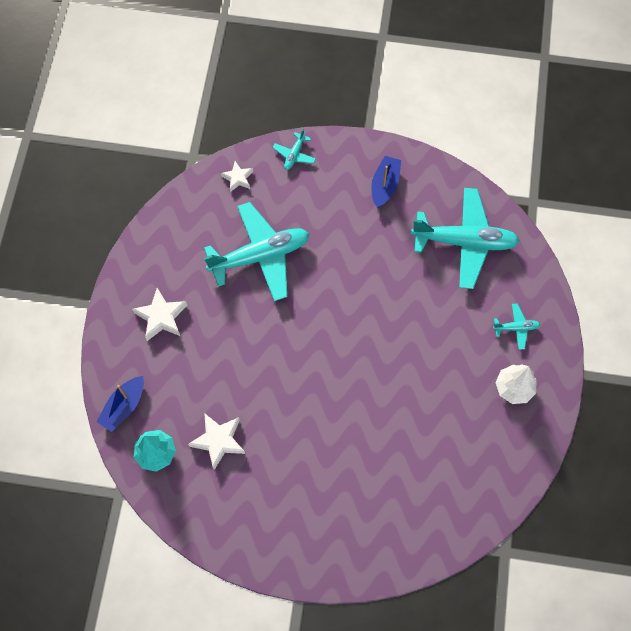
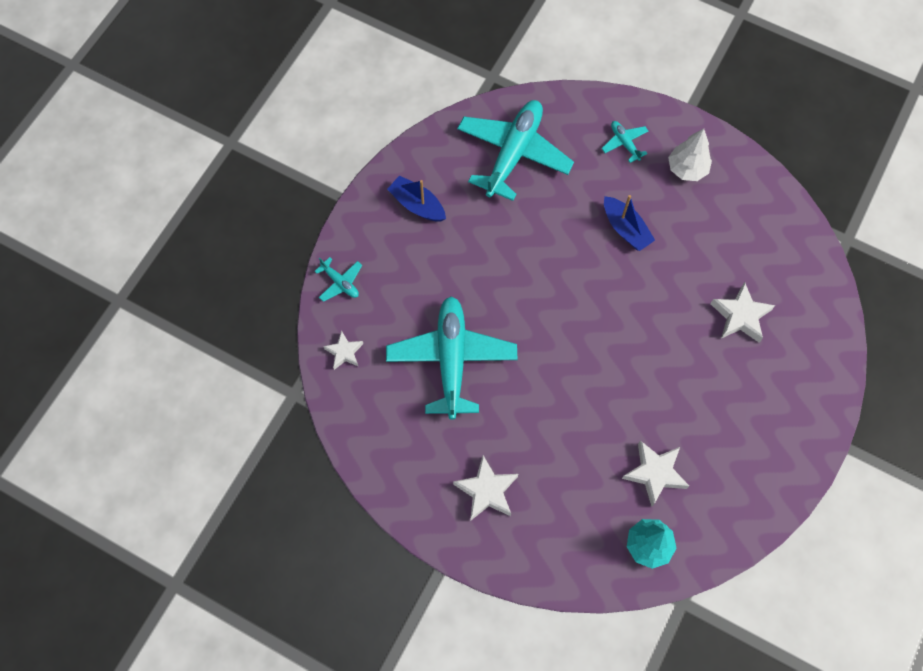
camera: 70 degrees left, 0 degrees up
blue boat [97,376,144,432] -> blue boat moved to [604,195,655,251]
turquoise plane [493,303,540,350] -> turquoise plane turned 45 degrees counterclockwise [601,121,649,163]
none -> white star [711,282,775,343]

